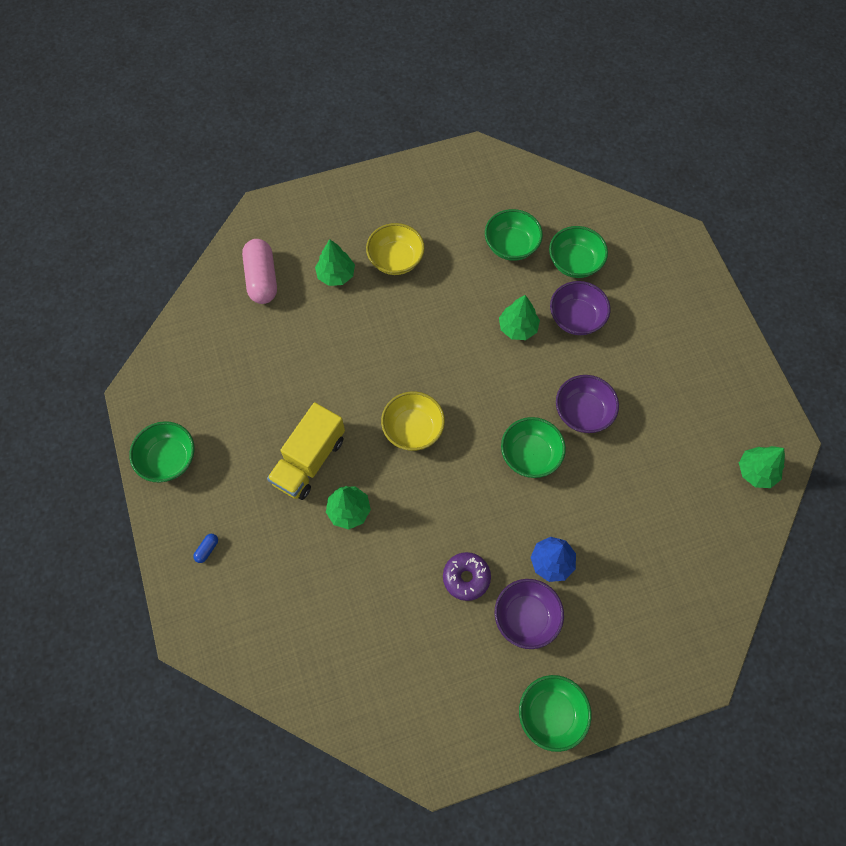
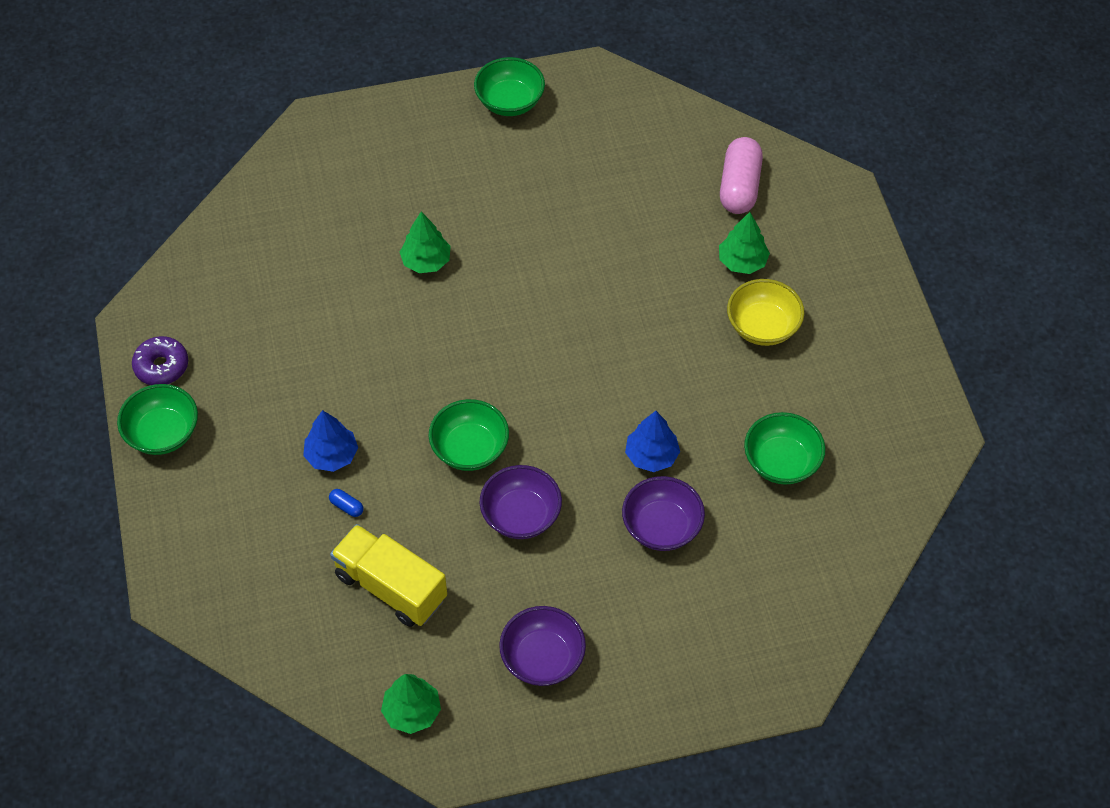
camera: 95 degrees right, 10 degrees down
blue capsule [193,534,218,563] -> blue capsule moved to [329,489,364,517]
pink capsule [242,239,277,304] -> pink capsule turned 75 degrees counterclockwise [720,137,763,214]
yellow truck [267,402,345,500] -> yellow truck moved to [330,524,447,627]
yellow bowl [381,391,445,451] -> none
purple donut [443,552,491,601] -> purple donut moved to [132,336,188,385]
purple bowl [495,579,564,649] -> purple bowl moved to [499,606,586,686]
green tree [499,295,540,340] -> blue tree [625,411,680,472]
green bowl [549,226,608,278] -> none

